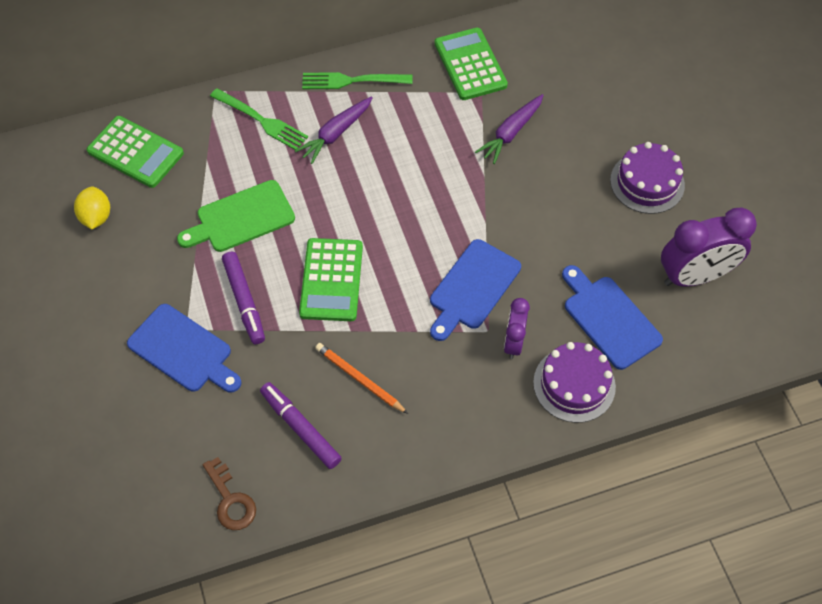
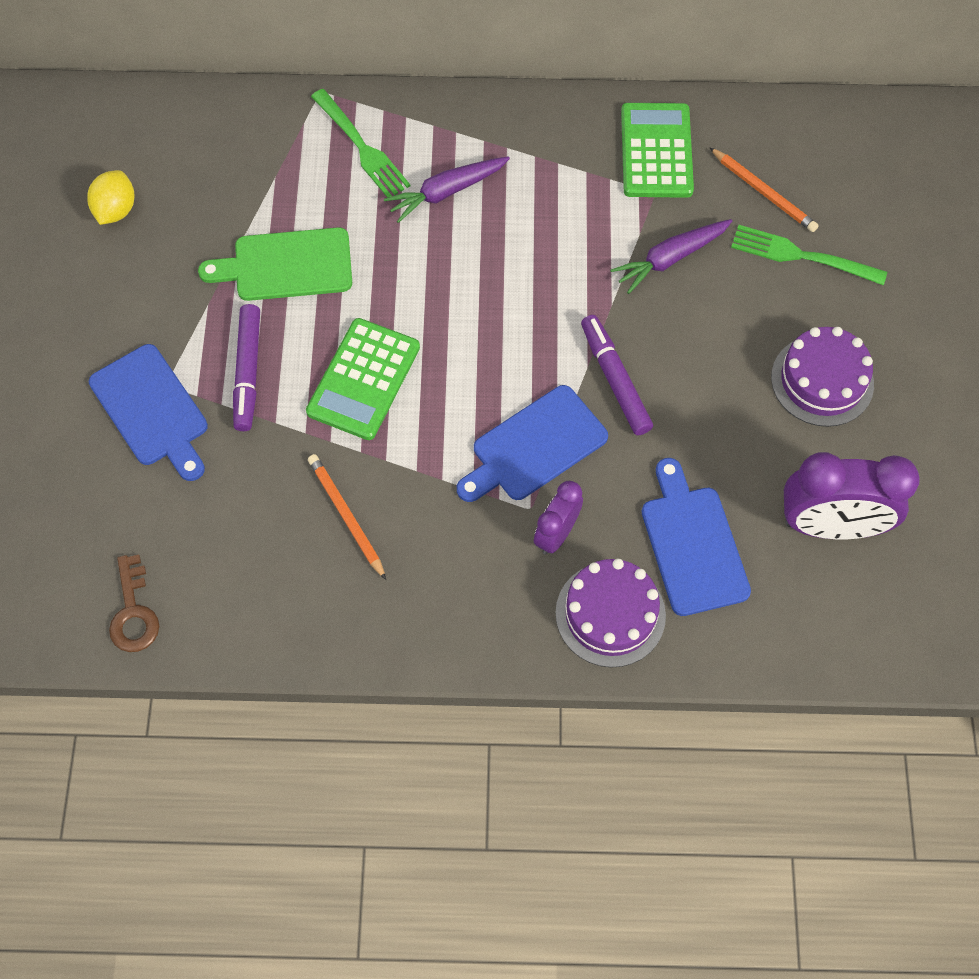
camera: 20 degrees right, 5 degrees up
green calculator [86,116,184,188] -> none
purple marker [260,382,342,469] -> purple marker moved to [581,315,653,435]
green fork [302,72,413,89] -> green fork moved to [731,225,887,285]
none -> orange pencil [709,147,819,232]

